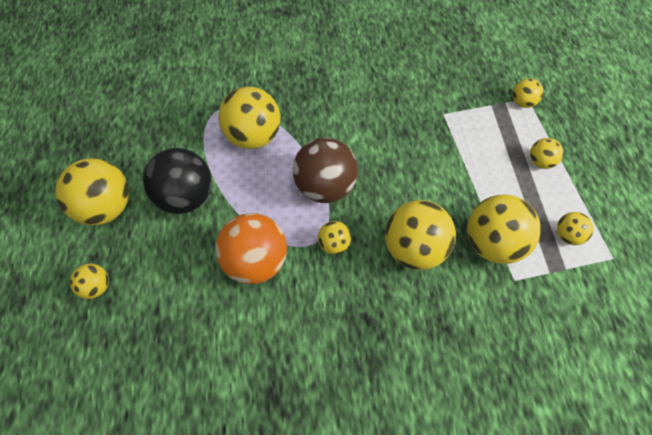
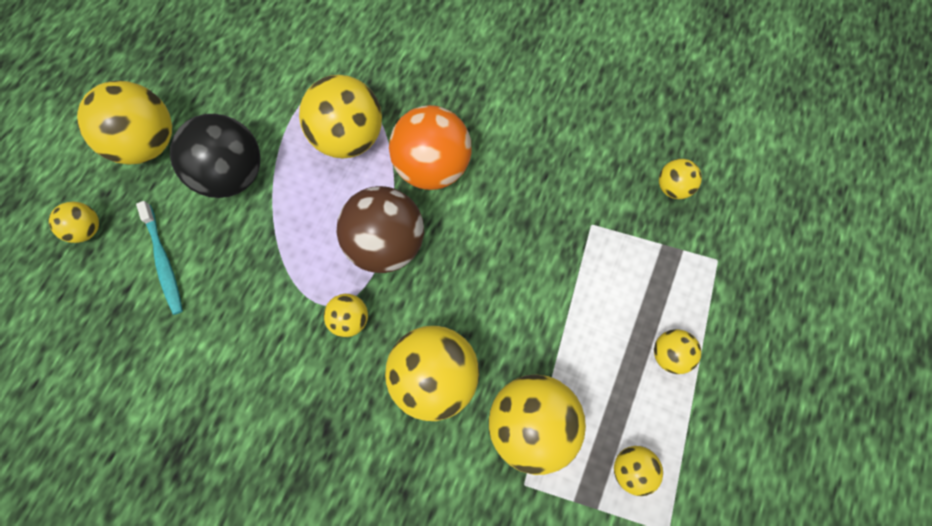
camera: 30 degrees right, 10 degrees up
orange ball [215,213,287,284] -> orange ball moved to [389,105,471,190]
yellow ball [513,78,543,108] -> yellow ball moved to [659,159,702,199]
none -> turquoise toothbrush [136,201,183,315]

